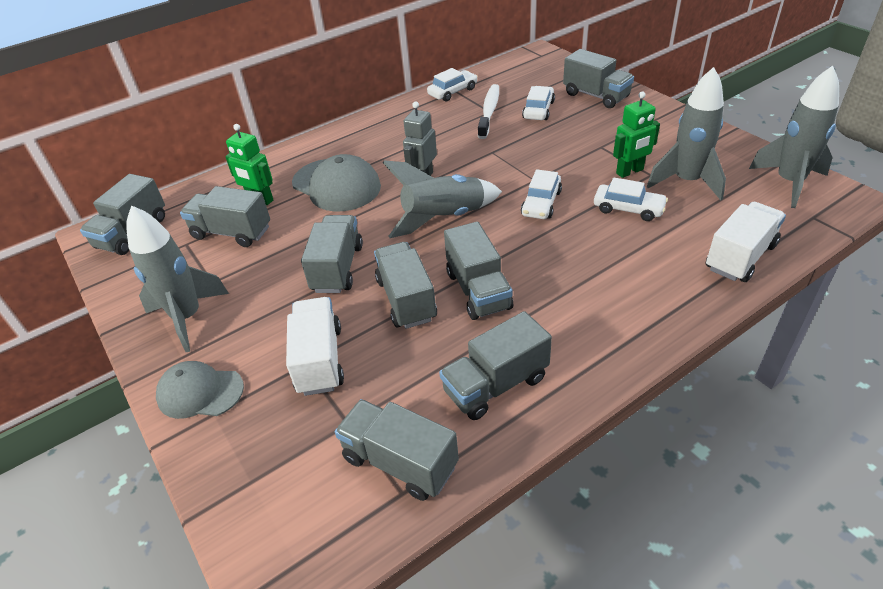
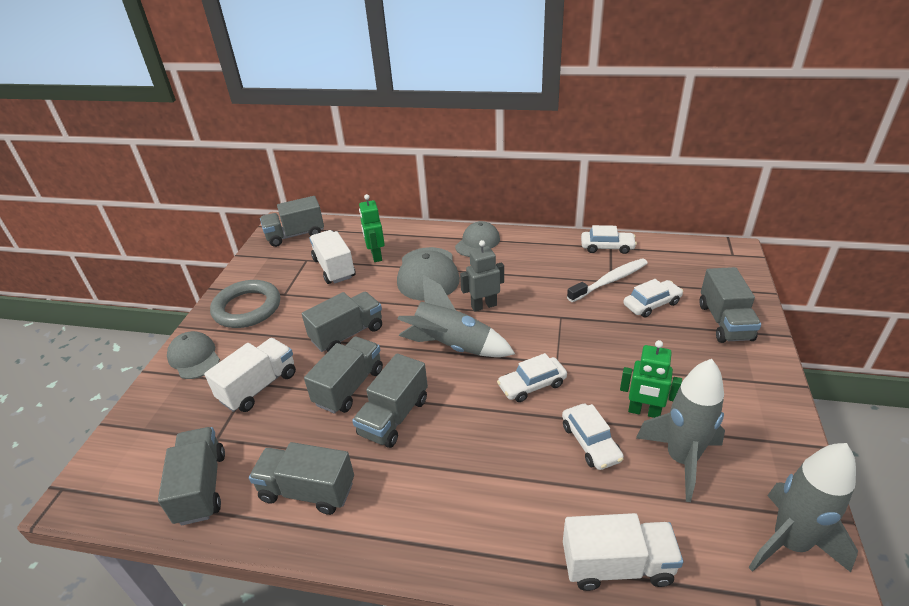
camera: 45 degrees right, 5 degrees down
grey rocket [126,205,229,352] -> grey ring [210,280,280,328]
grey truck [180,186,270,247] -> white truck [309,230,355,284]
none -> grey cap [455,221,500,257]

